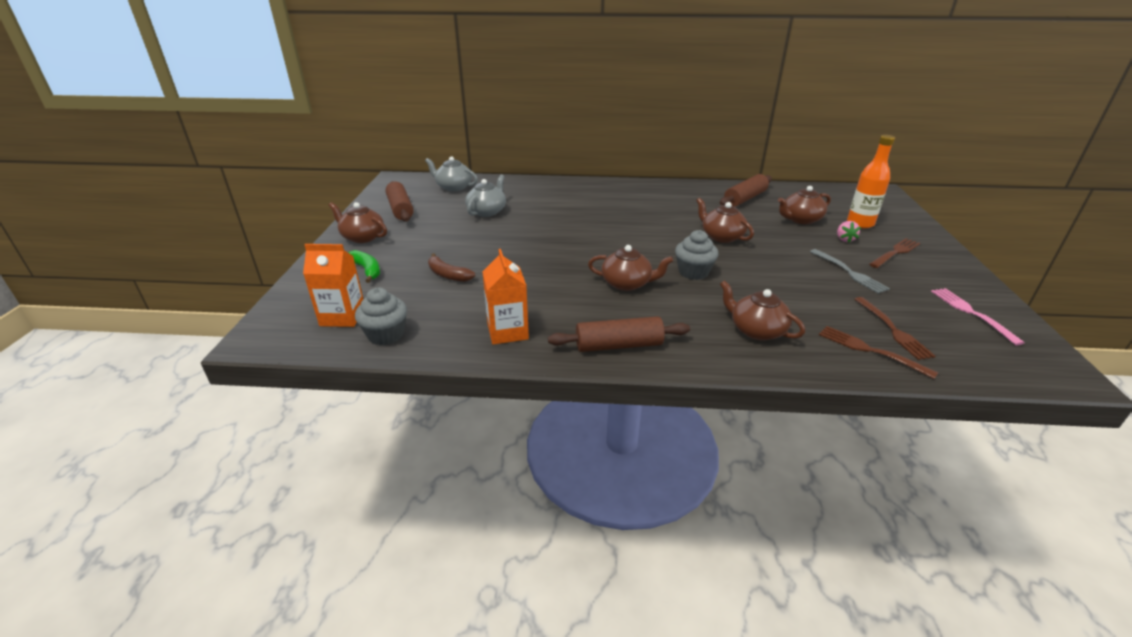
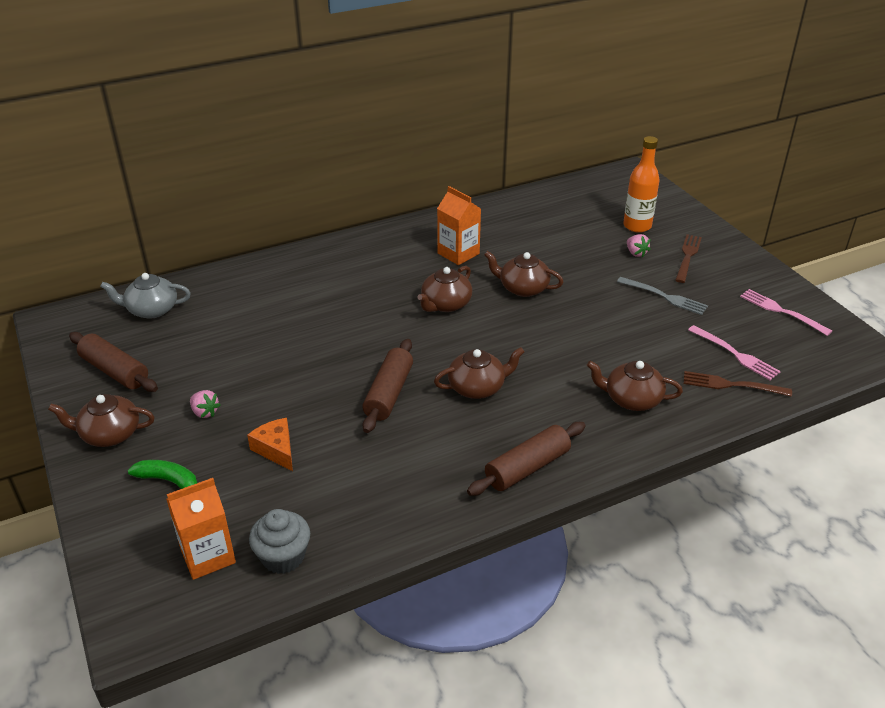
camera: 30 degrees left, 5 degrees up
brown banana [428,253,475,282] -> orange cheese [247,418,293,471]
grey teapot [465,174,506,217] -> none
orange carton [482,249,529,345] -> orange carton moved to [437,186,481,265]
grey cupcake [675,230,718,280] -> none
brown rolling pin [720,174,772,207] -> brown rolling pin moved to [362,339,413,433]
brown teapot [778,186,831,224] -> brown teapot moved to [417,266,472,312]
brown fork [854,297,936,360] -> pink fork [688,325,781,380]
none -> pink strawberry [190,390,220,418]

